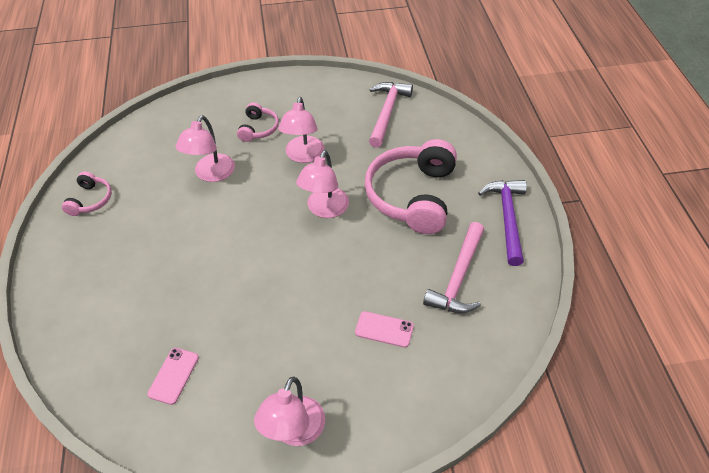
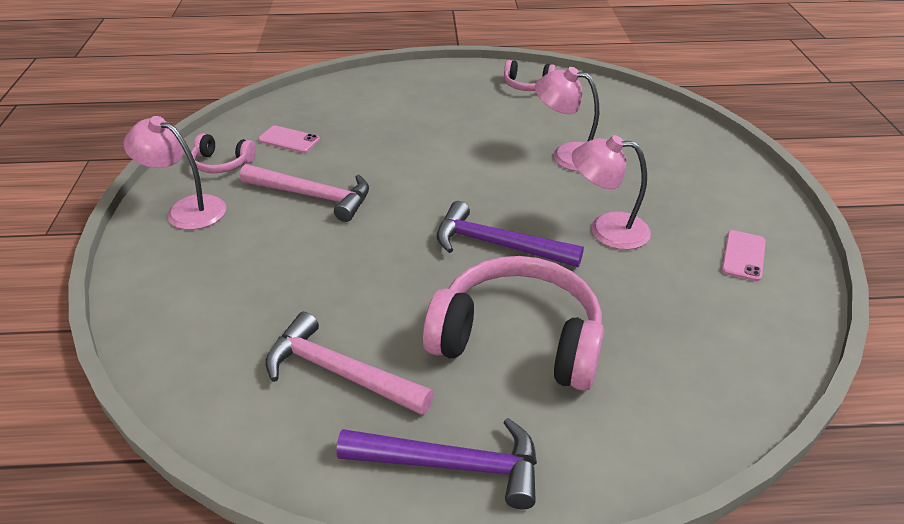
camera: 95 degrees right, 10 degrees down
pink headphones [237,103,279,142] -> pink headphones moved to [191,133,256,173]
pink lamp [296,150,349,218] -> purple hammer [437,201,584,267]
pink phone [355,311,414,348] -> pink phone moved to [721,230,766,281]
pink hammer [369,82,413,148] -> pink hammer moved to [240,164,369,222]

